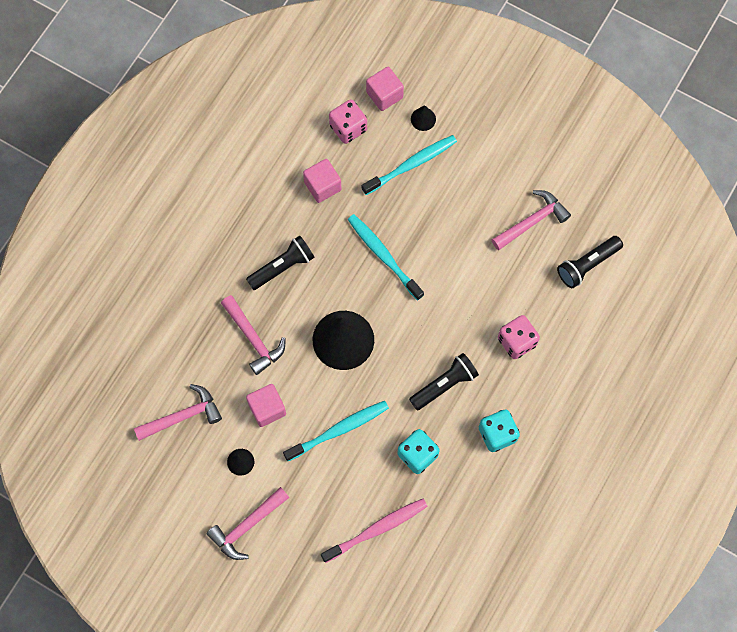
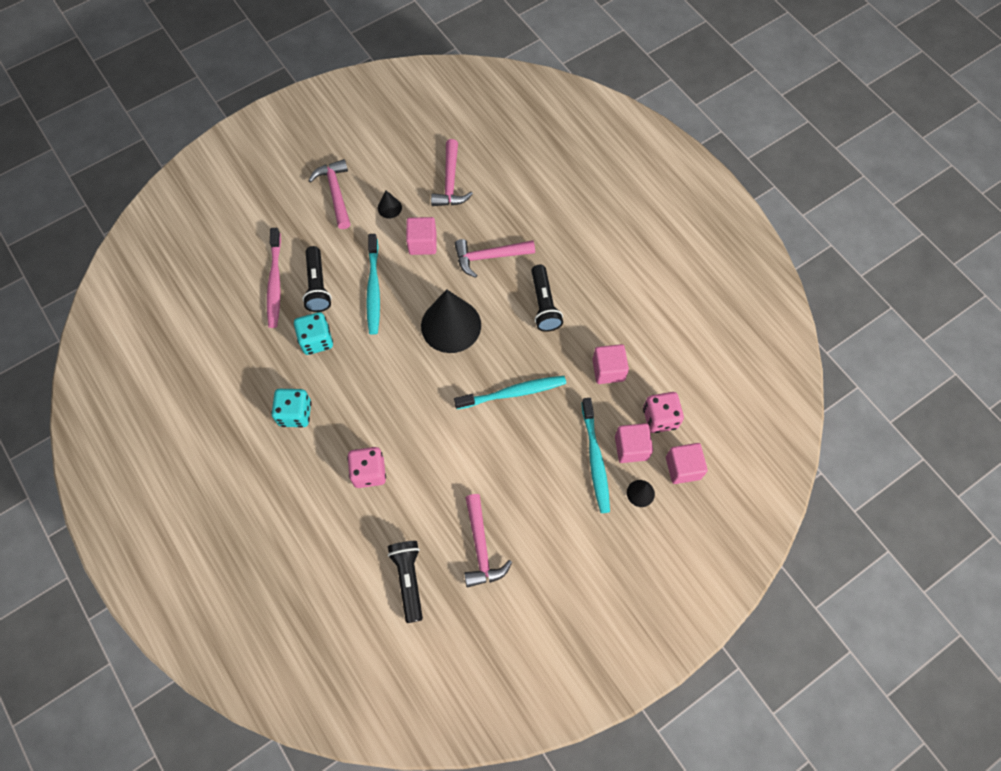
camera: 115 degrees right, 5 degrees down
black flashlight [409,353,479,410] -> black flashlight moved to [302,246,332,312]
none -> pink cube [615,423,653,463]

